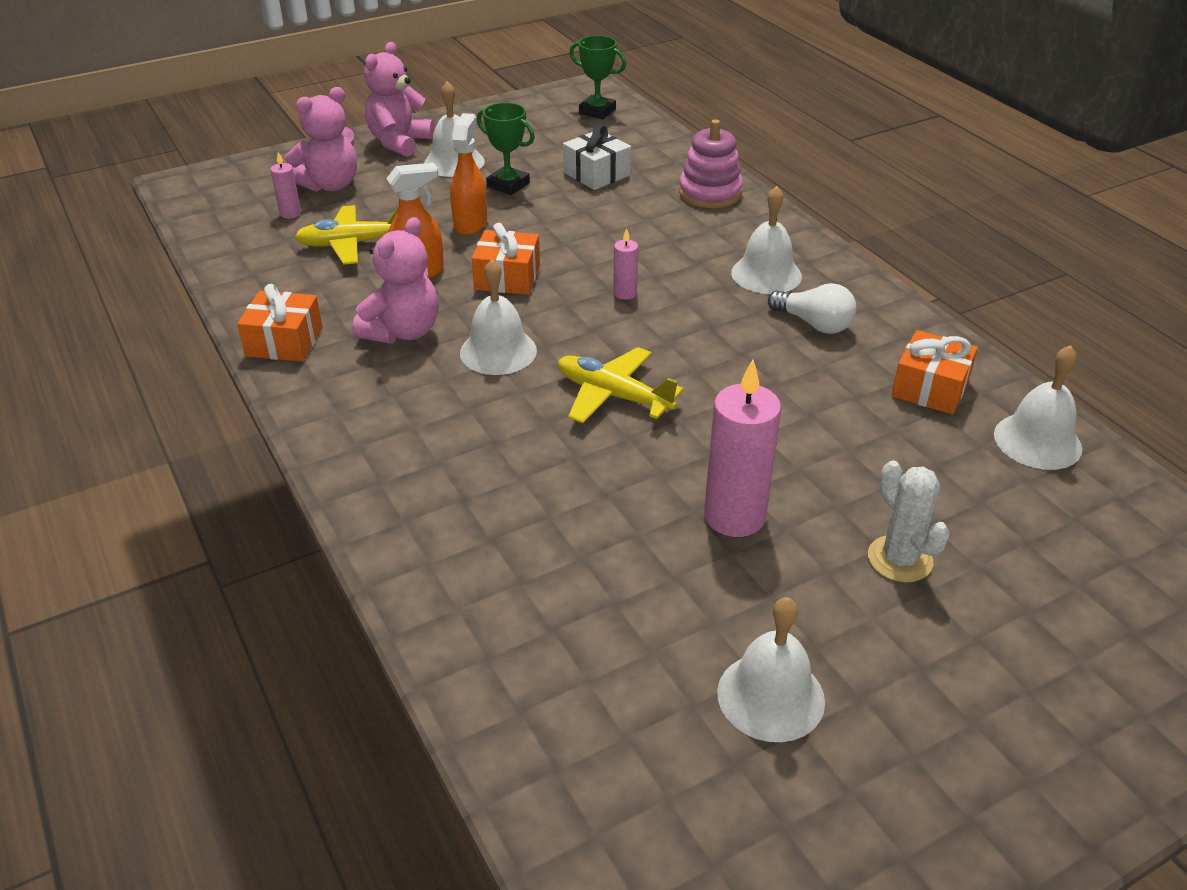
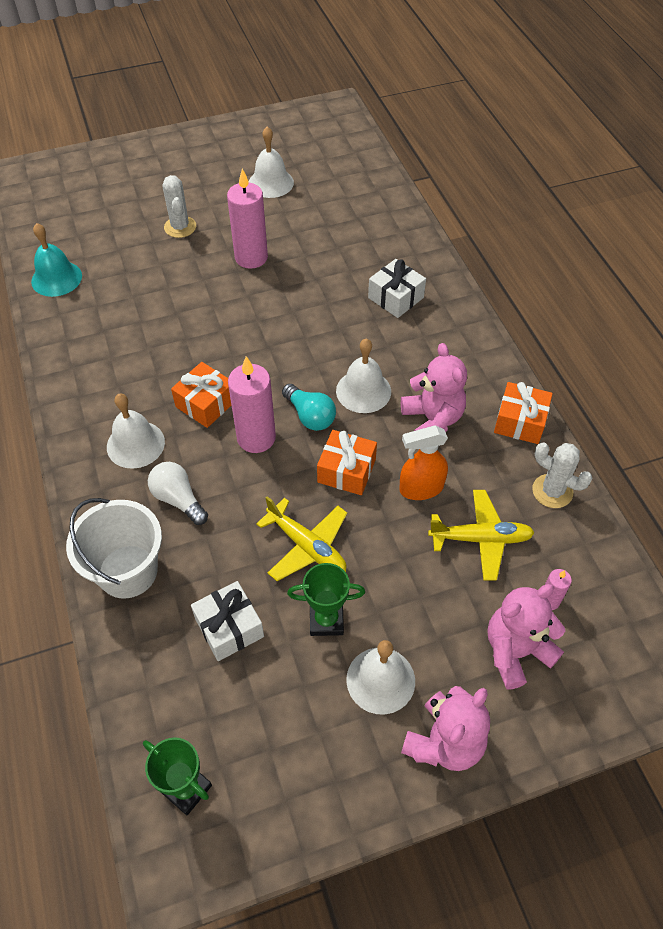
camera: 170 degrees left, 15 degrees up
pink teddy bear [352,217,439,343] -> pink teddy bear turned 120 degrees clockwise [401,343,467,432]
orange spray bottle [450,113,487,235] -> none
green trophy [477,102,535,195] -> green trophy turned 45 degrees counterclockwise [287,563,365,636]
yellow plane [558,347,684,423] -> yellow plane moved to [256,496,347,581]
pink candle [613,228,638,300] -> pink candle [228,356,276,453], size x2.07
pink stacking toy [679,119,743,208] -> white bucket [66,498,162,599]
white light bulb [768,283,856,334] -> white light bulb moved to [148,462,208,525]
orange gift [891,330,978,414] -> orange gift moved to [171,362,231,428]
white bell [994,345,1082,470] -> turquoise bell [31,223,82,297]
none -> turquoise light bulb [282,384,336,431]
none -> white gift [368,259,426,318]
none -> white cactus [532,442,593,508]

